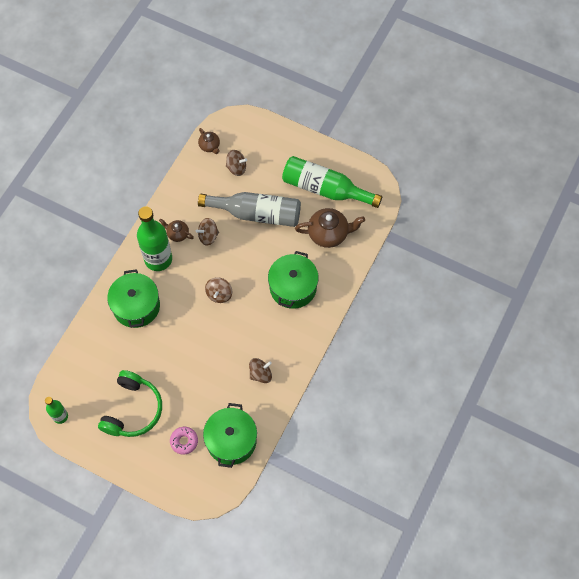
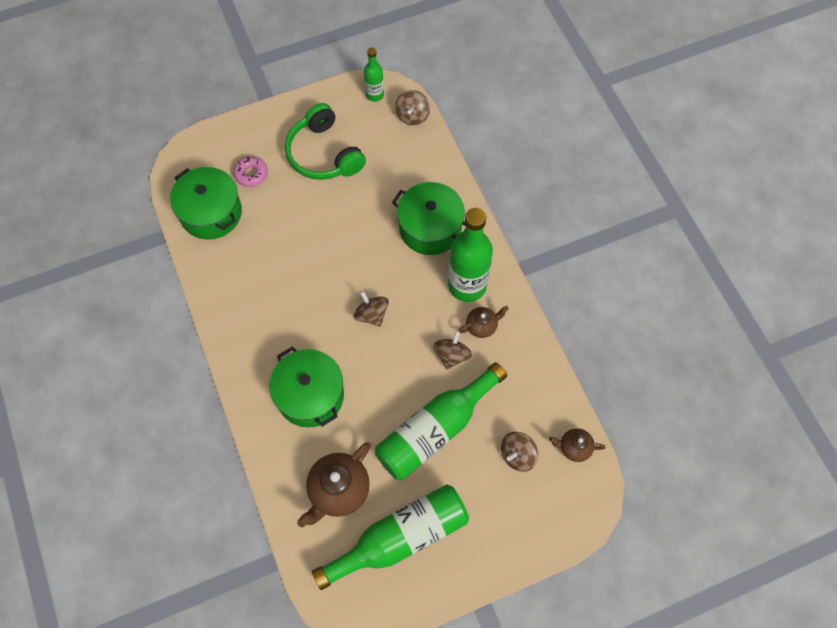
camera: 130 degrees right, 0 degrees up
grey bottle [198,192,301,227] -> green bottle [375,362,507,480]
brown spinning top [249,358,272,383] -> brown spinning top moved to [395,90,430,125]

